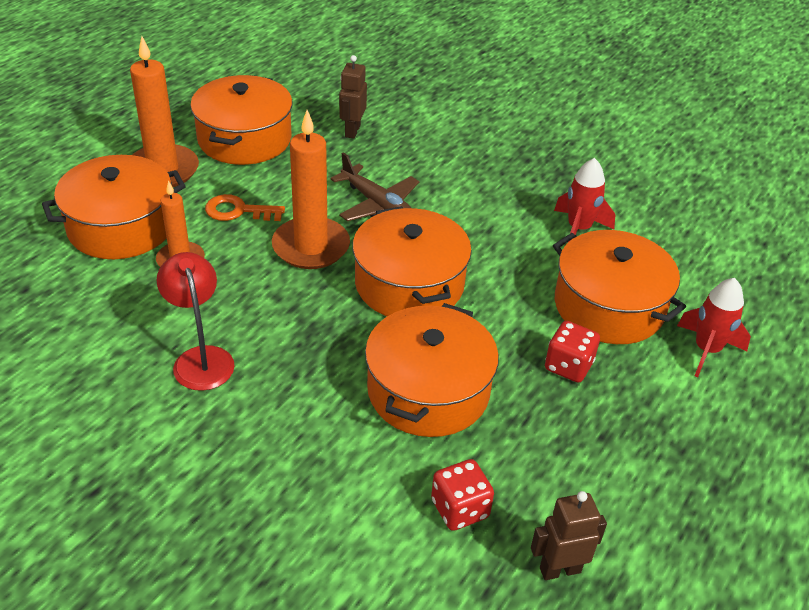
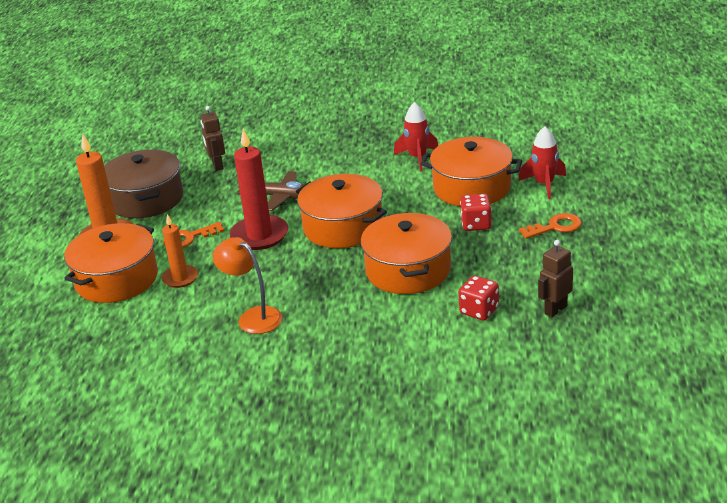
camera: 25 degrees left, 10 degrees down
red lamp [157,252,235,391] -> orange lamp [212,237,283,334]
orange pot [190,75,292,165] -> brown pot [104,150,183,218]
orange candle [272,110,350,269] -> red candle [230,129,288,250]
none -> orange key [519,213,582,239]

